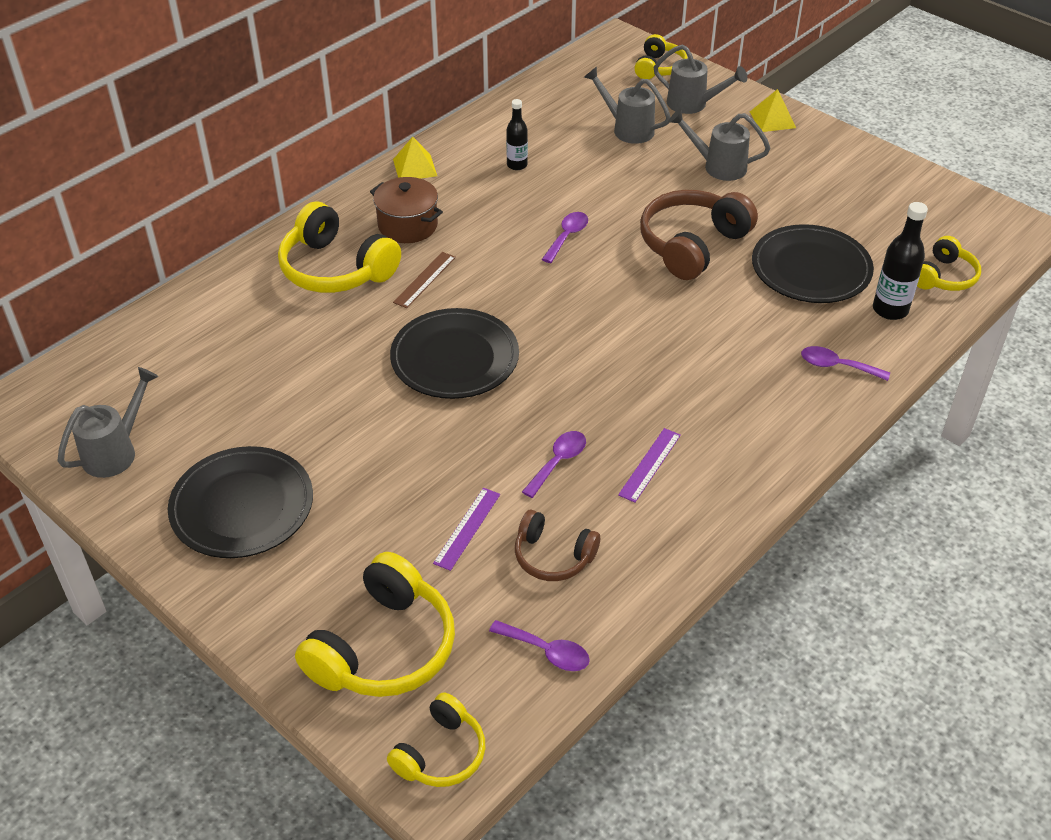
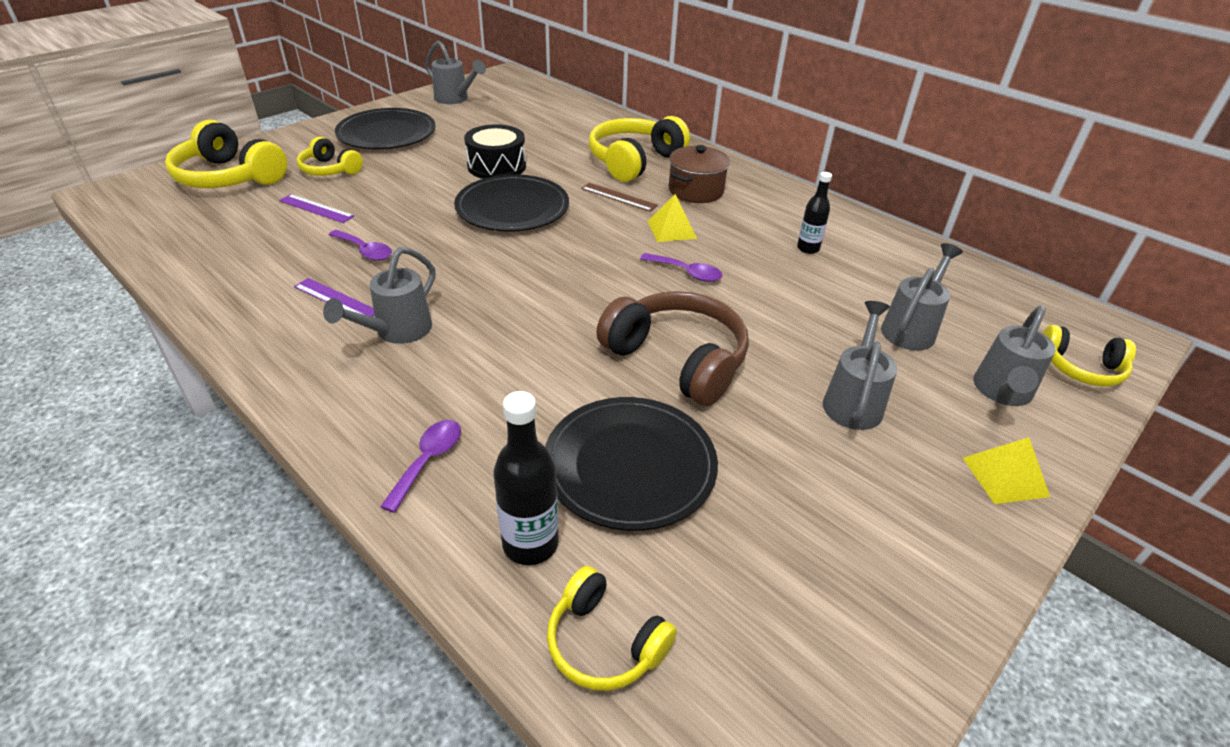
camera: 90 degrees right, 5 degrees down
yellow headphones [387,692,485,787] -> yellow headphones moved to [297,137,363,176]
yellow pyramid [393,137,437,179] -> yellow pyramid moved to [648,194,697,242]
purple spoon [489,620,590,671] -> none
brown headphones [515,510,600,581] -> none
none -> grey watering can [323,247,436,344]
none -> black drum [464,124,526,179]

